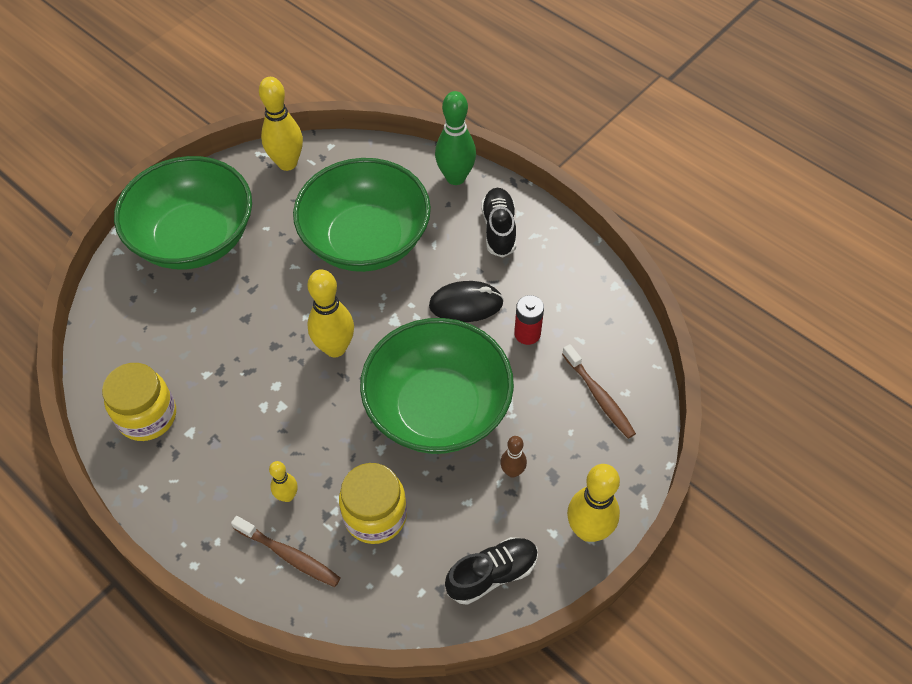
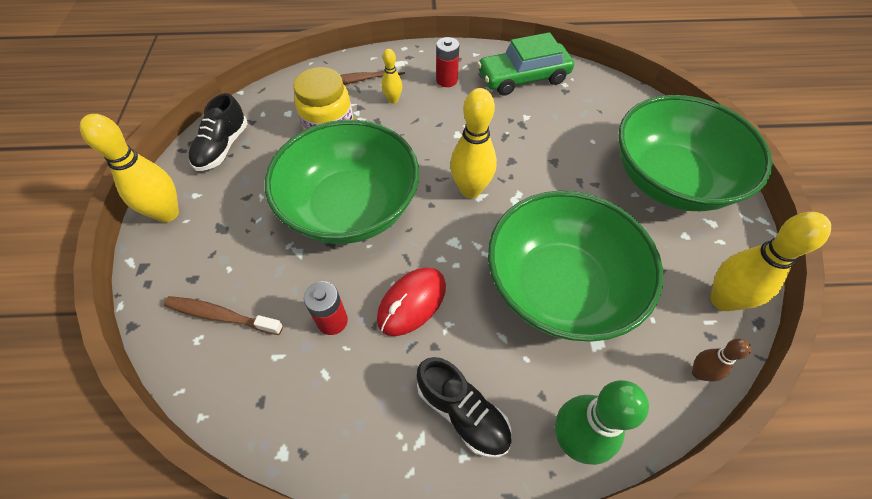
camera: 135 degrees right, 0 degrees up
yellow jar [102,363,176,441] -> green car [477,32,574,96]
black mouse [429,281,504,322] -> red mouse [377,268,446,336]
brown bowling pin [500,436,527,478] -> brown bowling pin moved to [692,338,751,382]
none -> red battery [436,37,459,87]

